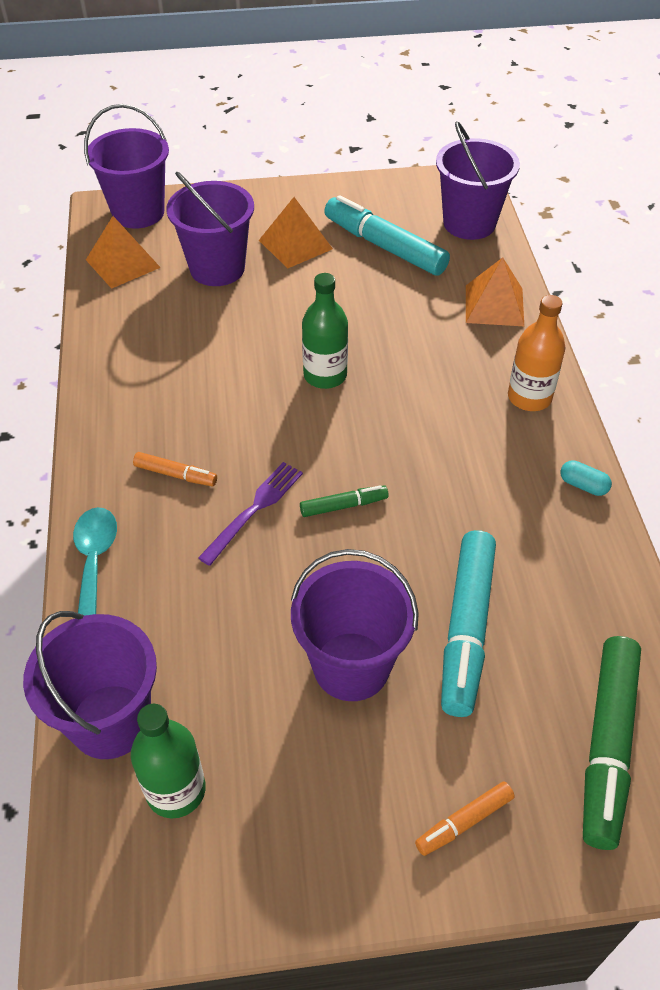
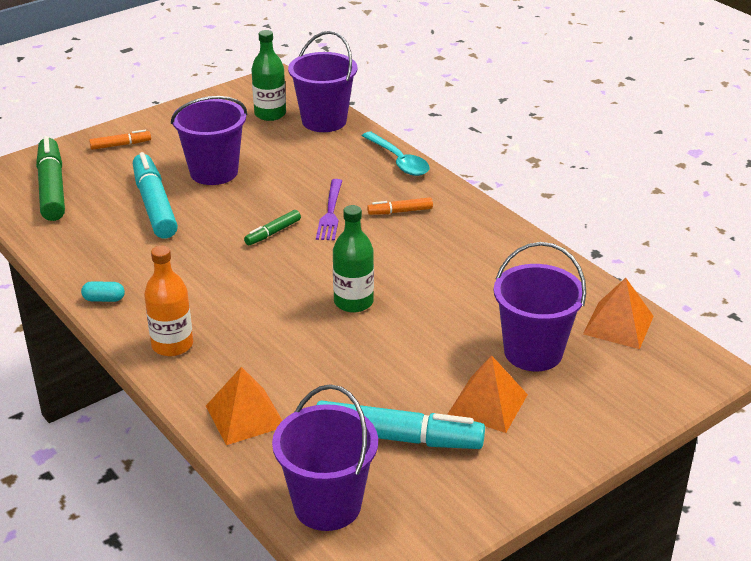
camera: 150 degrees right, 15 degrees down
purple bucket [84,104,169,229] -> none
orange marker [415,781,515,856] -> orange marker turned 45 degrees clockwise [89,130,151,150]

